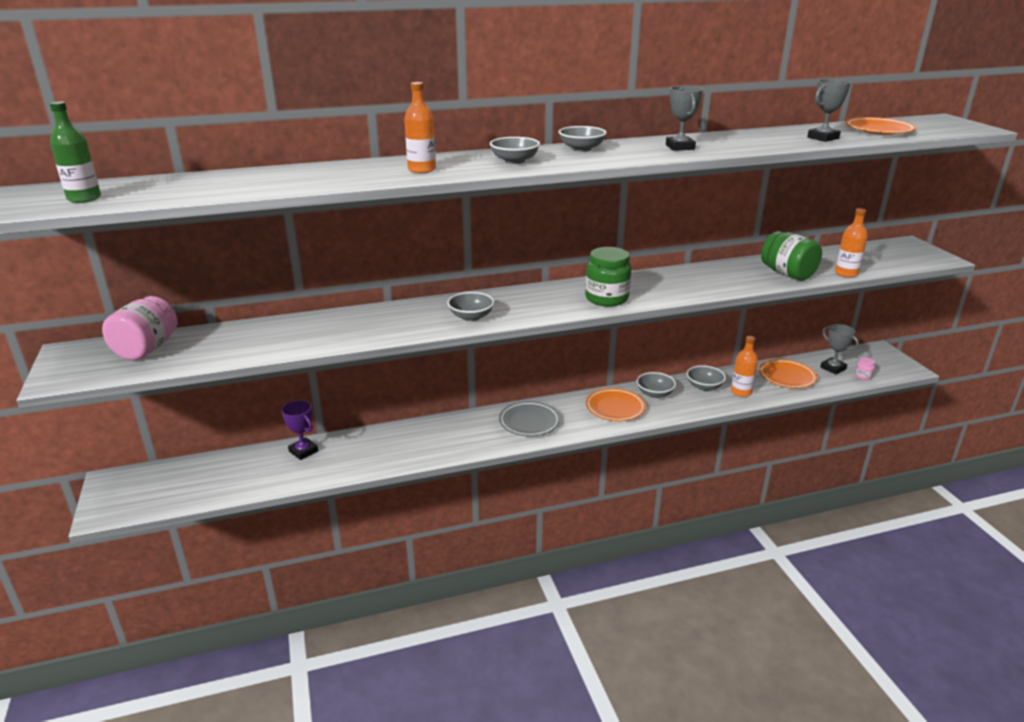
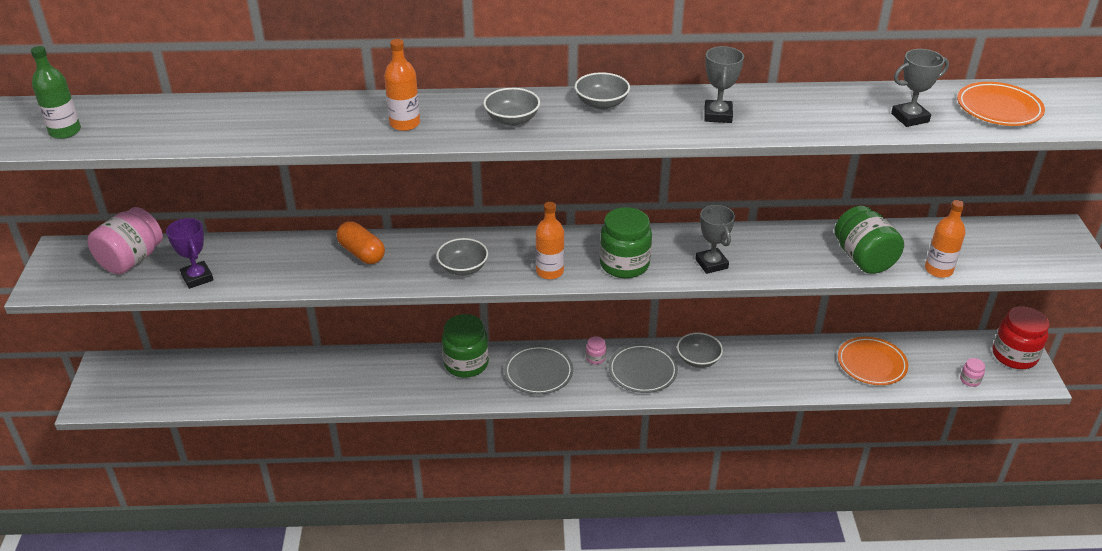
camera: 15 degrees right, 10 degrees up
purple trophy [281,400,318,460] -> purple trophy moved to [166,218,213,289]
orange plate [586,388,646,421] -> grey plate [608,344,678,393]
grey bowl [687,365,726,391] -> none
orange bottle [731,336,758,397] -> orange bottle moved to [536,202,564,279]
grey trophy [820,324,859,375] -> grey trophy moved to [695,205,735,274]
none -> orange capsule [336,221,385,264]
none -> green jar [442,314,489,378]
none -> pink jar [586,336,606,364]
none -> red jar [993,306,1049,369]

